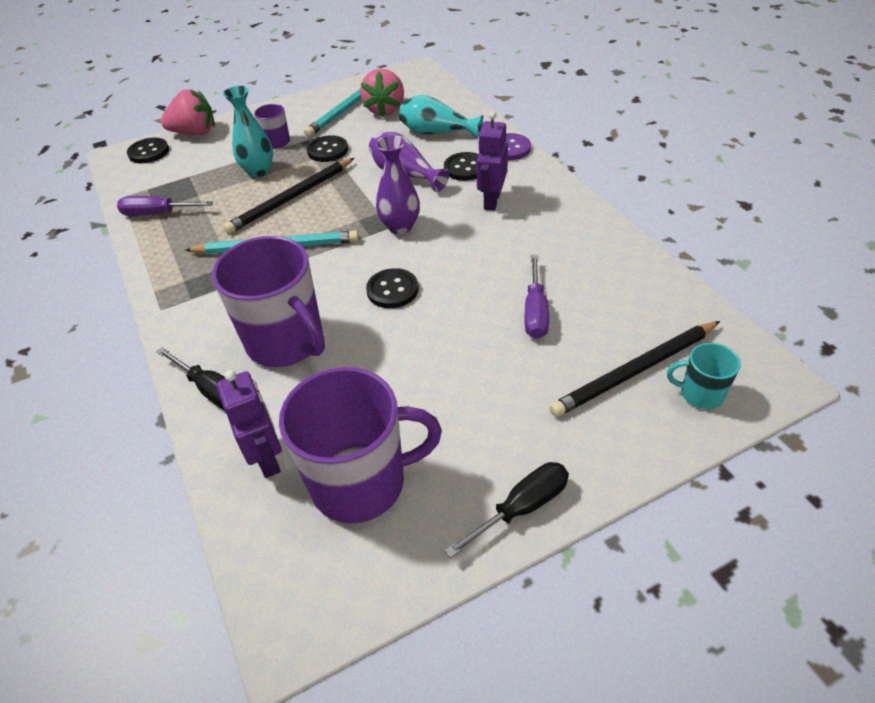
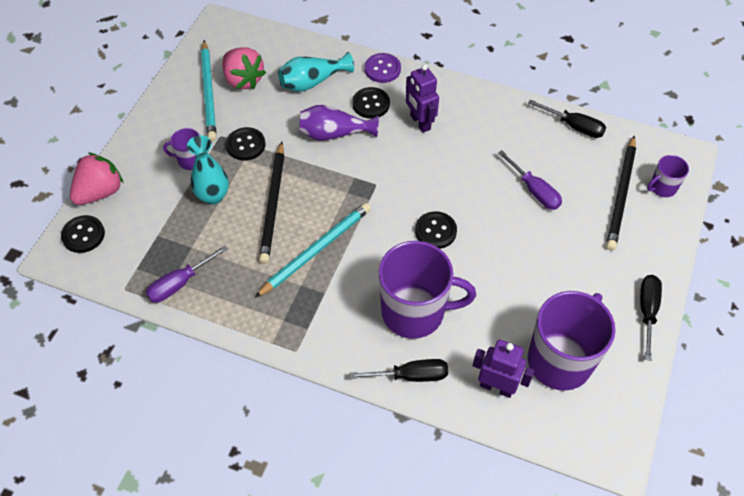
camera: 45 degrees left, 10 degrees up
purple vase [376,135,420,234] -> none
turquoise mug [667,343,741,409] -> purple mug [647,155,689,197]
none -> black screwdriver [528,100,606,138]

